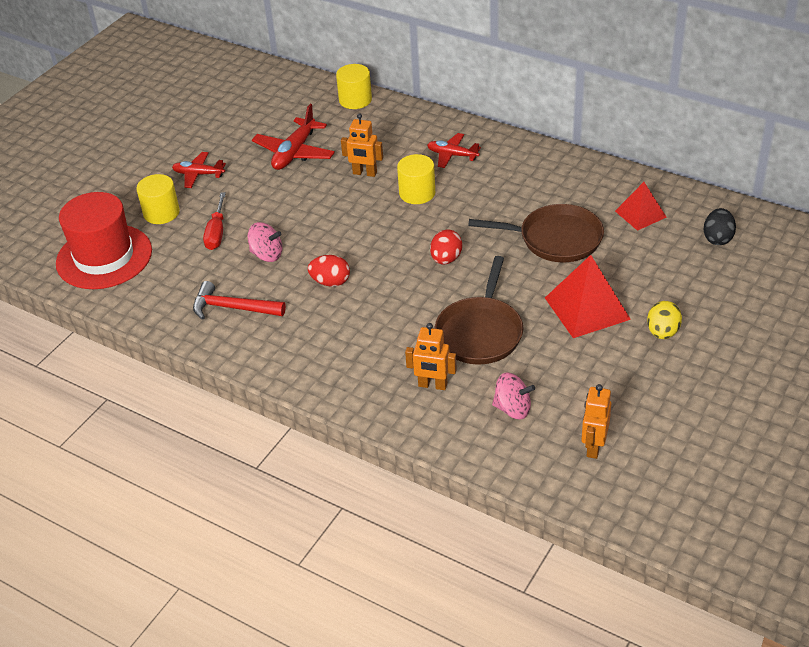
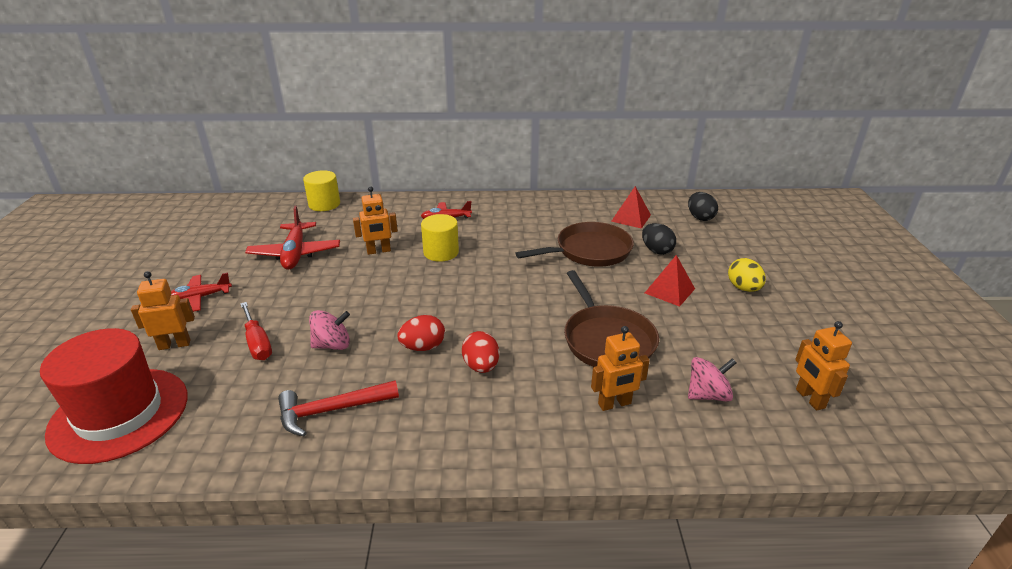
camera: 35 degrees left, 10 degrees down
yellow cylinder [136,174,180,224] -> orange robot [131,271,195,350]
red egg [430,230,462,264] -> red egg moved to [462,331,499,373]
red pyramid [545,255,631,338] -> red pyramid [645,255,695,307], size x0.62
none -> black egg [642,223,676,255]

